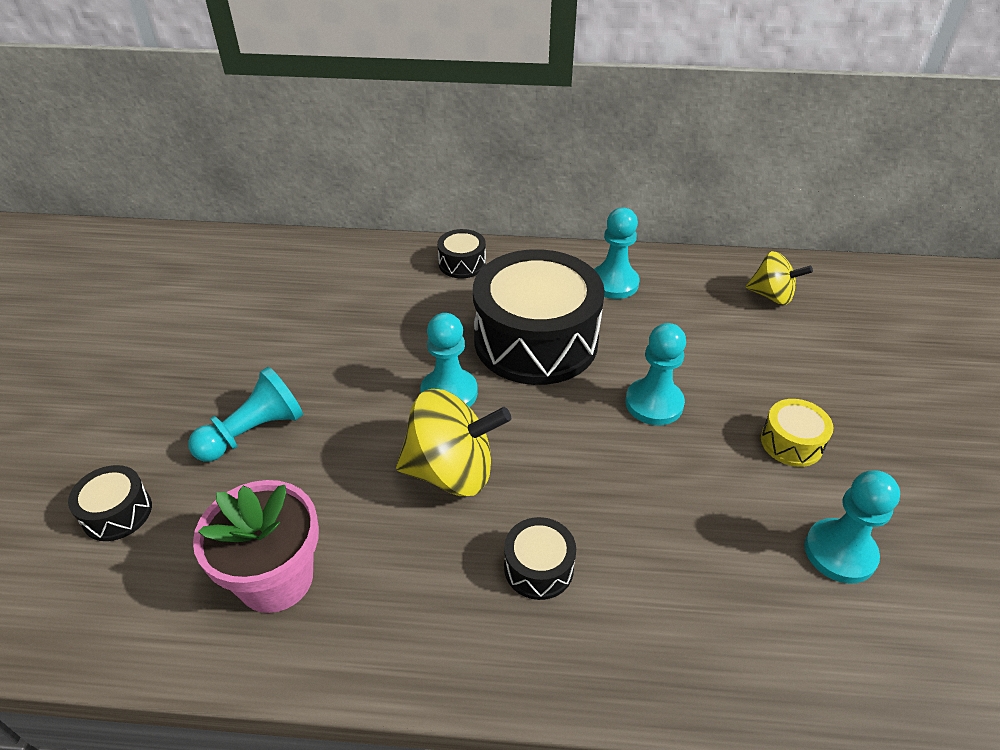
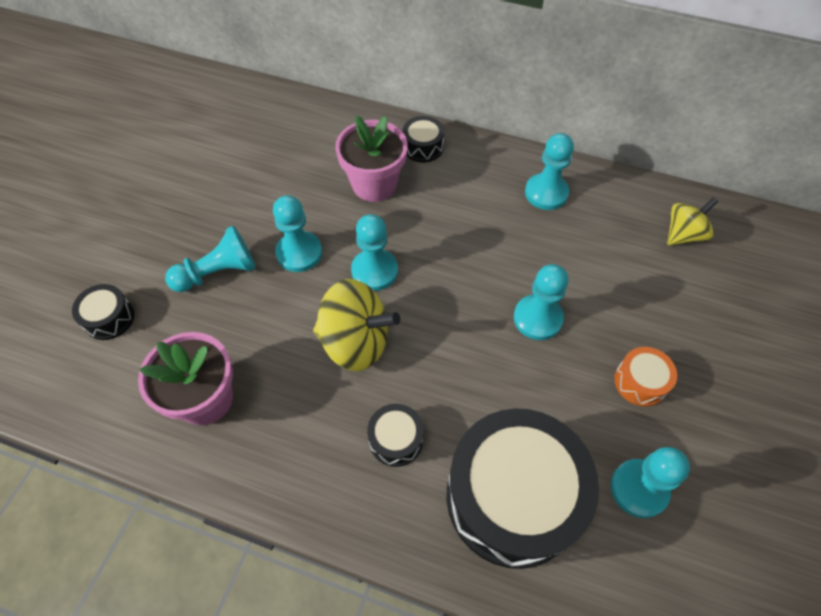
camera: 15 degrees right, 15 degrees up
black drum [473,249,605,385] -> black drum moved to [447,409,599,569]
yellow spinning top [746,251,813,305] -> yellow spinning top turned 75 degrees counterclockwise [667,197,719,246]
yellow drum [761,399,833,467] -> orange drum [614,347,677,407]
none -> turquoise pawn [273,195,322,272]
none -> pink flower pot [335,116,407,202]

